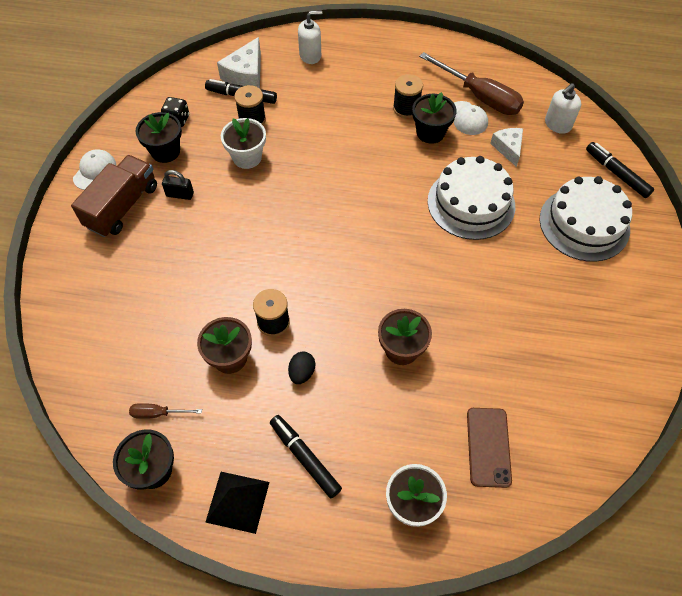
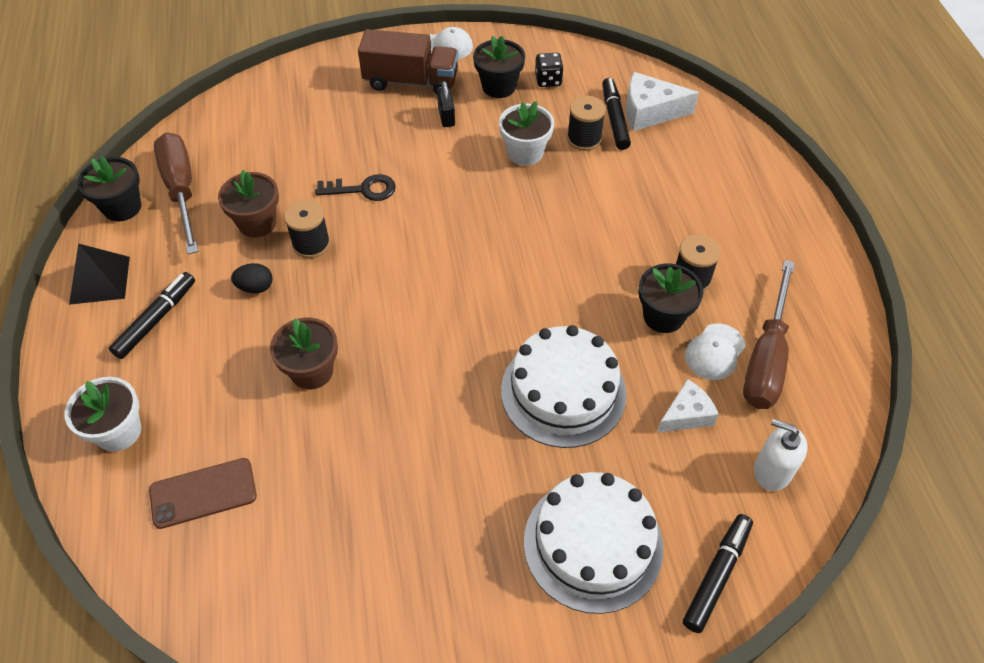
camera: 70 degrees right, 5 degrees down
brown screwdriver [129,403,202,419] -> brown screwdriver [154,132,198,254], size x2.18
white soap dispenser [298,10,322,64] -> none
none -> black key [315,174,396,201]

